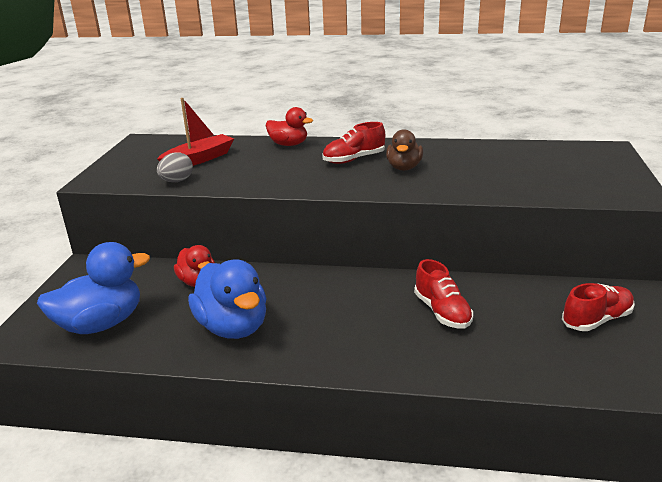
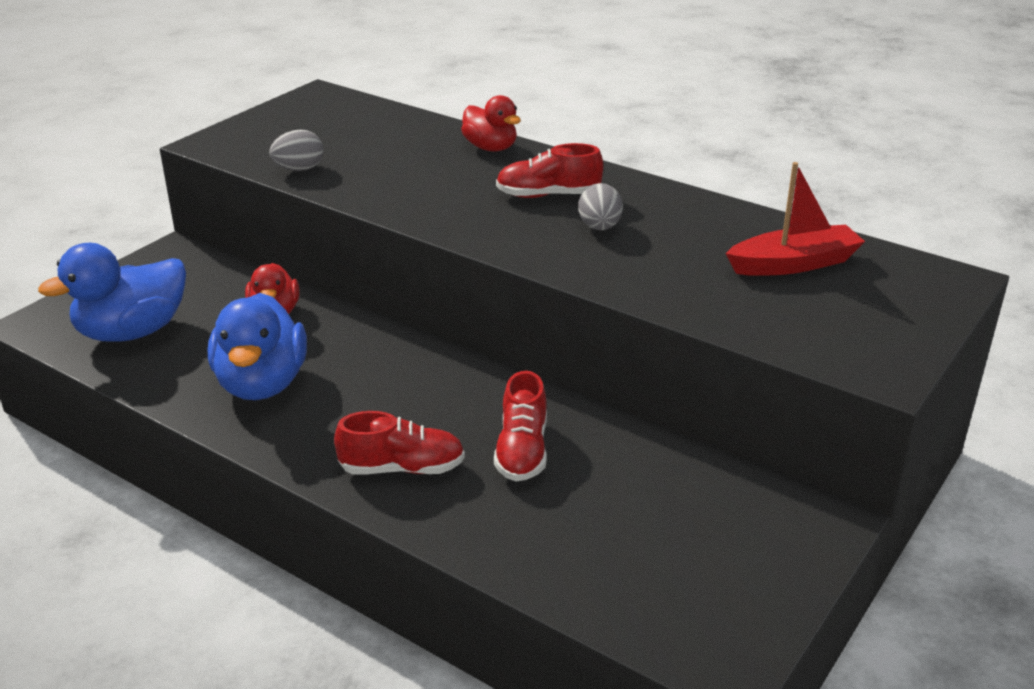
camera: 25 degrees right, 5 degrees up
blue duck [37,242,150,334] -> blue duck turned 150 degrees clockwise [38,243,186,342]
red boat [157,98,234,166] -> red boat moved to [725,162,865,276]
brown duck [386,129,423,171] -> grey egg [578,183,623,230]
red shoe [562,283,635,331] -> red shoe moved to [334,411,465,475]

